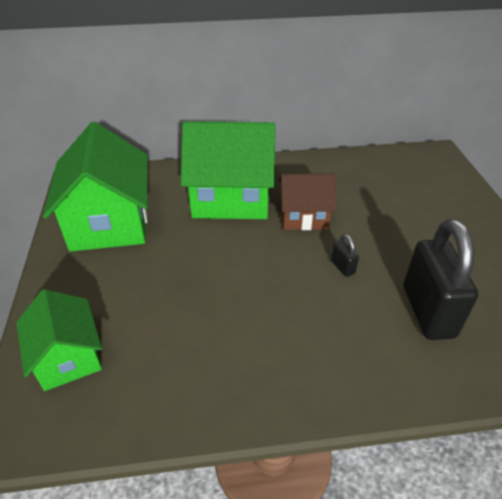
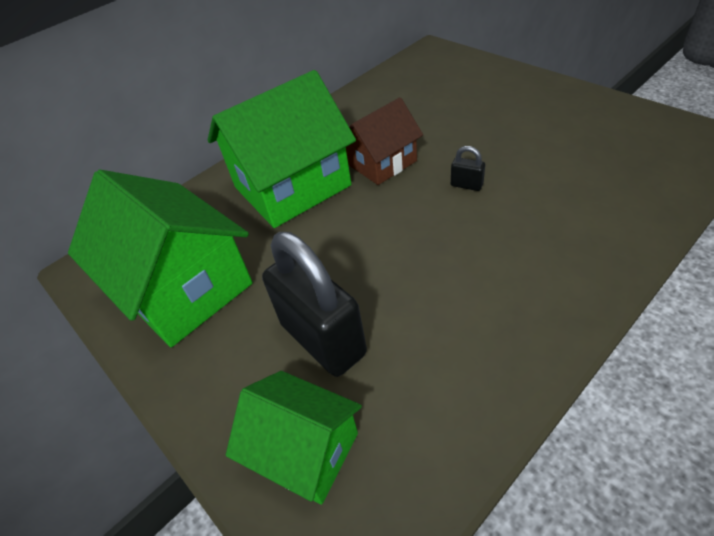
camera: 30 degrees left, 5 degrees up
black padlock [404,219,478,340] -> black padlock moved to [262,232,367,377]

